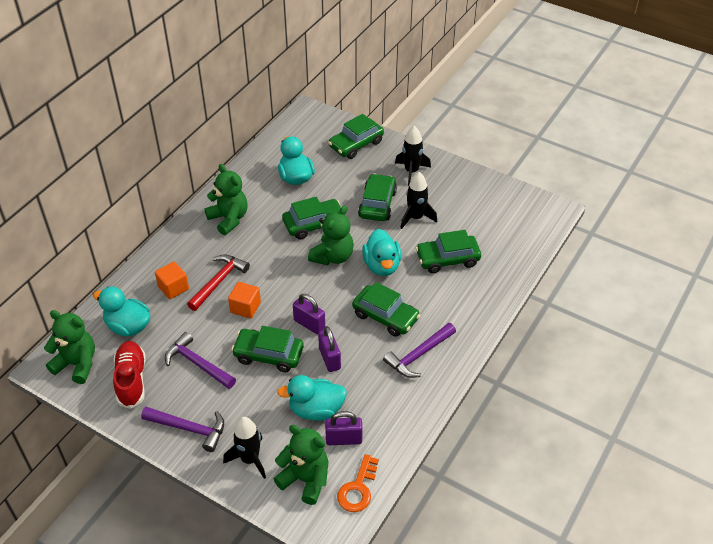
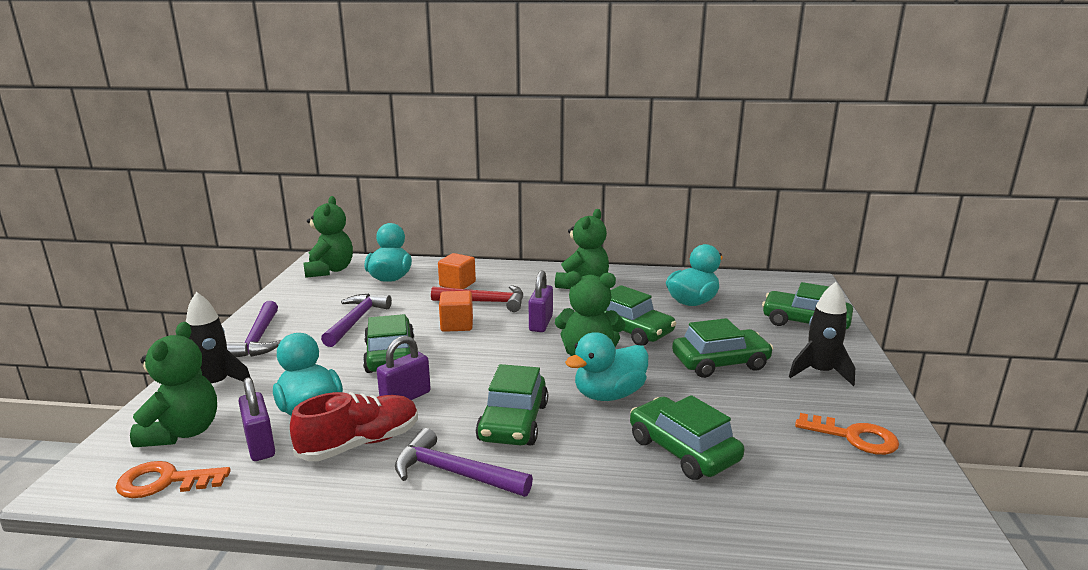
camera: 65 degrees right, 25 degrees down
red shoe [113,341,146,409] -> red shoe moved to [290,392,418,461]
purple padlock [293,294,325,335] -> purple padlock moved to [529,270,553,332]
black rocket [400,172,437,229] -> none
none -> orange key [795,413,899,455]

